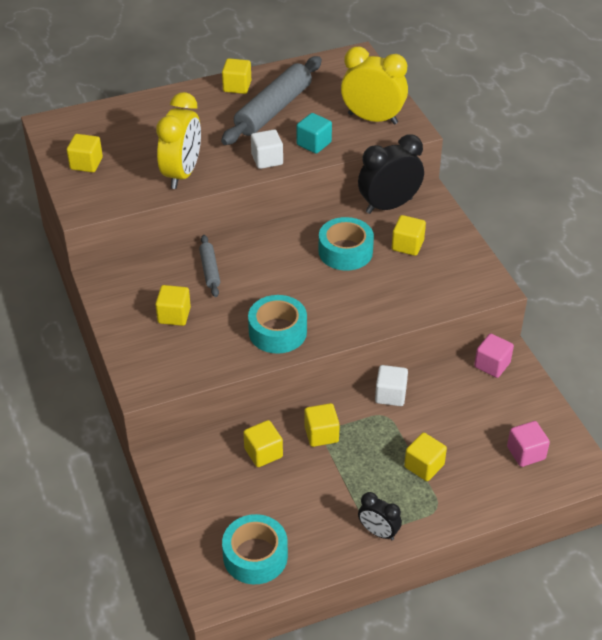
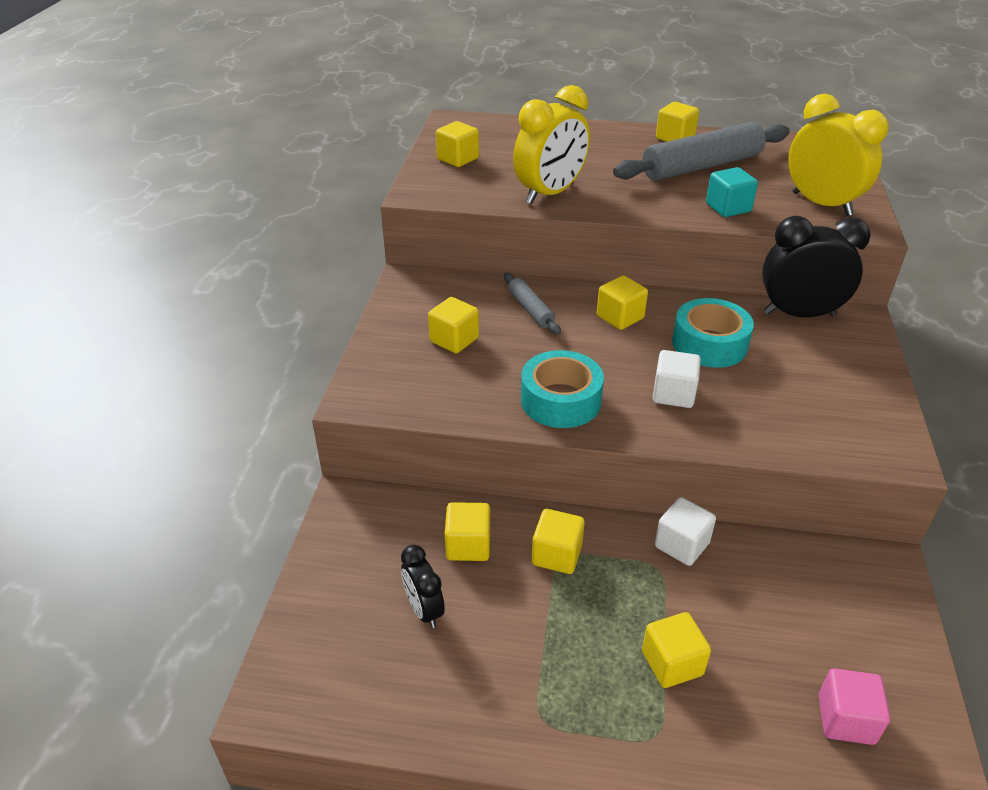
camera: 30 degrees right, 5 degrees down
grey rolling pin [199,235,220,297] -> grey rolling pin turned 45 degrees counterclockwise [504,272,561,335]
turquoise tape [222,514,288,584] -> none
white cube [251,130,283,169] -> white cube moved to [653,350,701,408]
black clock [358,492,402,540] -> black clock moved to [401,545,445,628]
yellow cube [392,215,426,256] -> yellow cube moved to [597,275,648,330]
pink cube [474,334,514,378] -> none

